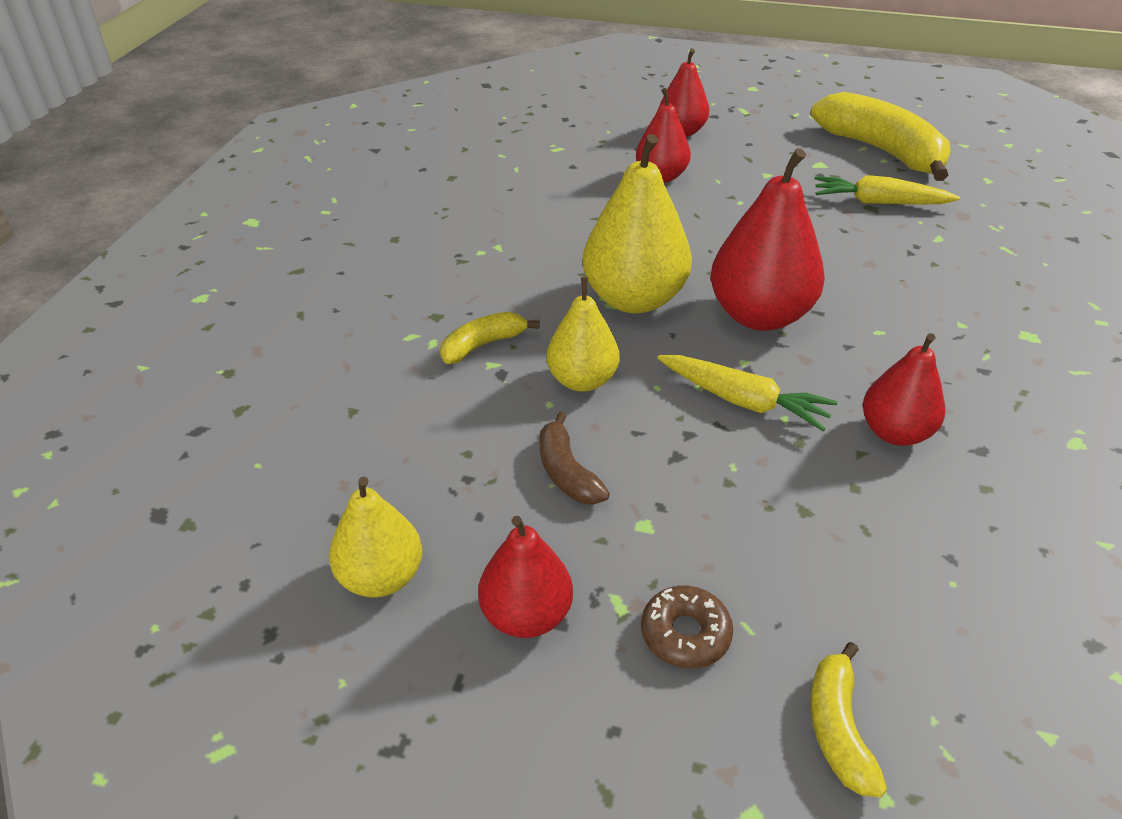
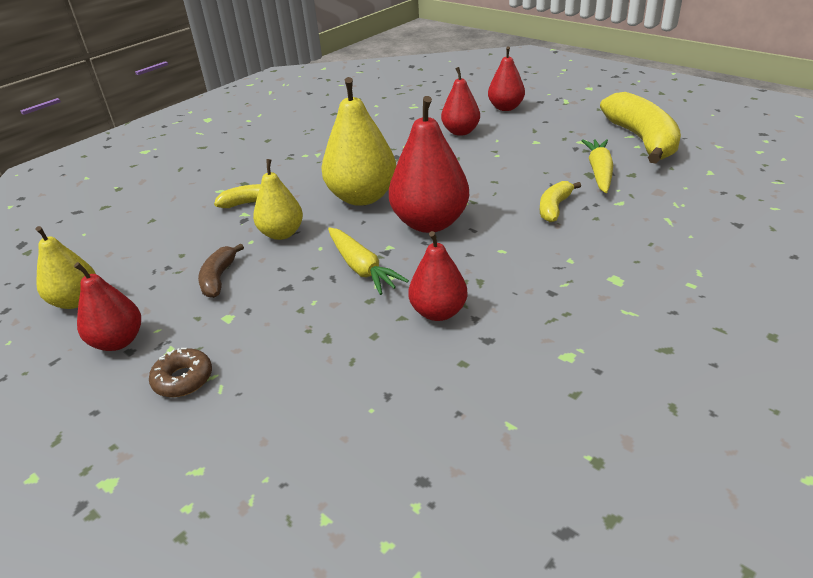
camera: 30 degrees right, 5 degrees down
yellow banana [810,642,887,797] -> yellow banana moved to [540,181,581,222]
yellow carrot [814,175,960,205] -> yellow carrot turned 60 degrees clockwise [581,139,613,193]

